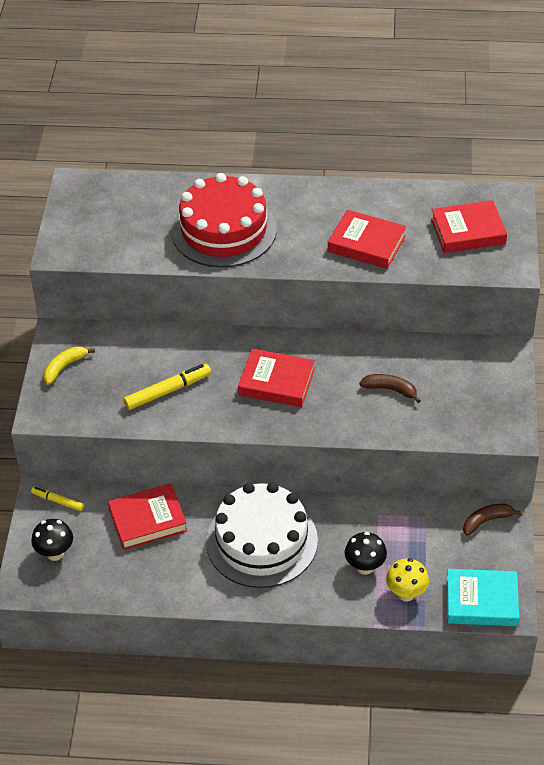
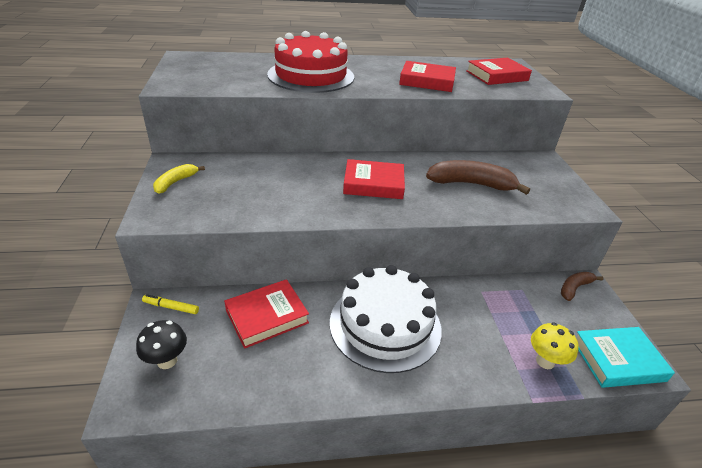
camera: 15 degrees left, 10 degrees down
yellow marker [123,364,211,410] -> none
black mushroom [345,532,387,575] -> none
brown banana [359,374,421,403] -> brown banana [426,160,530,195], size x1.78

